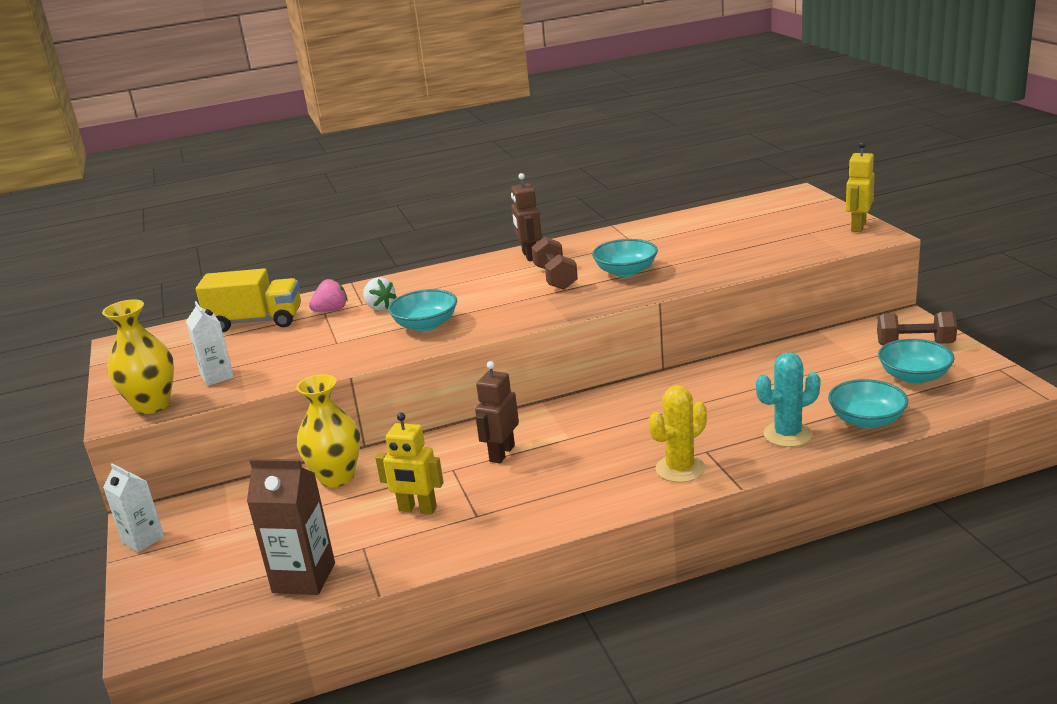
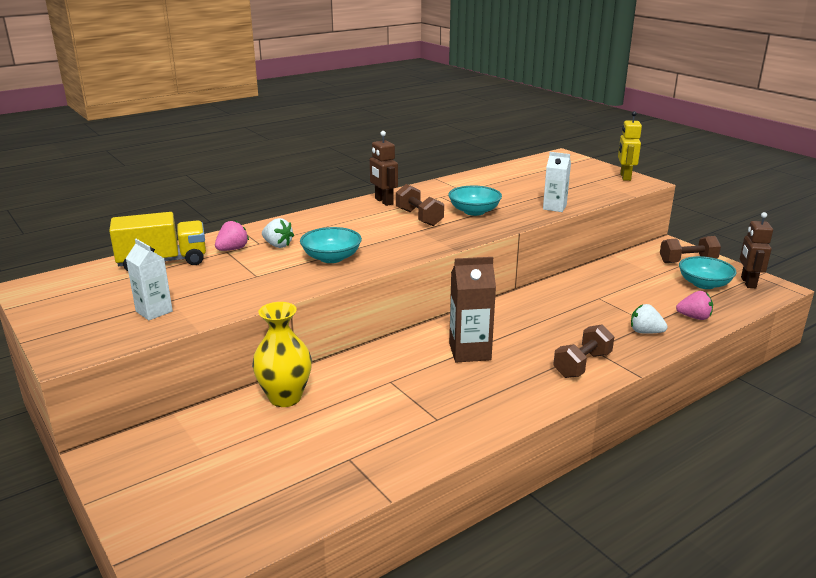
camera: 20 degrees left, 0 degrees up
yellow vase [102,299,174,414] -> none
white carton [103,463,164,553] -> white carton moved to [543,152,571,212]
brown carton [247,459,335,595] -> brown carton moved to [449,257,496,362]
yellow robot [375,413,444,515] -> none
brown robot [475,361,519,463] -> brown robot moved to [740,212,773,288]
yellow cactus [649,385,707,483] -> brown dumbbell [553,324,614,378]
turquoise cactus [756,353,821,447] -> white strawberry [631,304,668,334]
turquoise bowl [828,379,908,428] -> pink strawberry [676,291,713,320]

